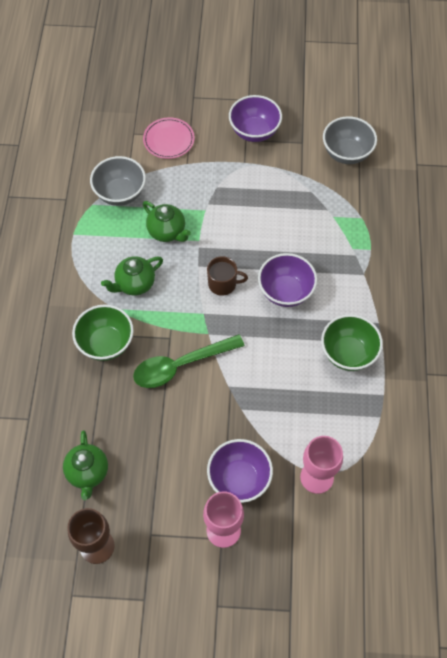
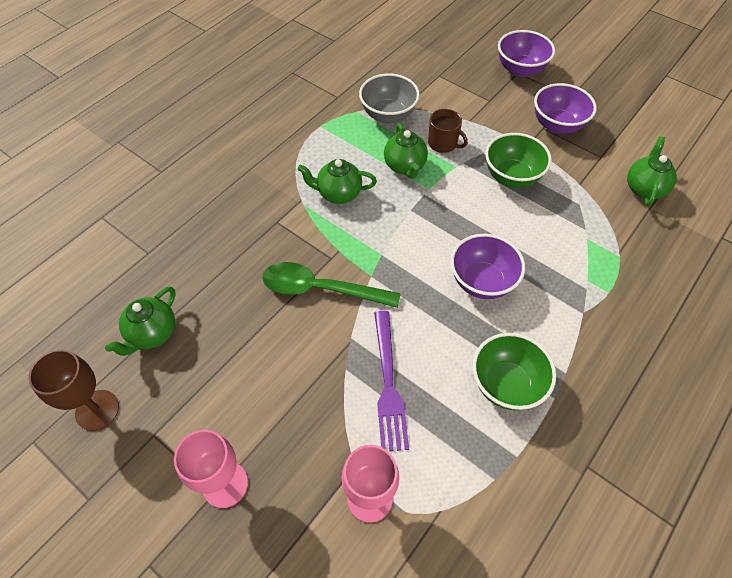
camera: 35 degrees right, 5 degrees down
green bowl [72,304,134,361] -> green bowl moved to [485,133,552,188]
pink plate [143,117,195,159] -> none
brown mug [207,256,248,296] -> brown mug moved to [428,109,468,153]
purple bowl [207,439,273,503] -> purple bowl moved to [498,30,555,77]
grey bowl [323,116,377,164] -> green teapot [627,136,677,206]
none -> purple fork [374,311,409,451]

